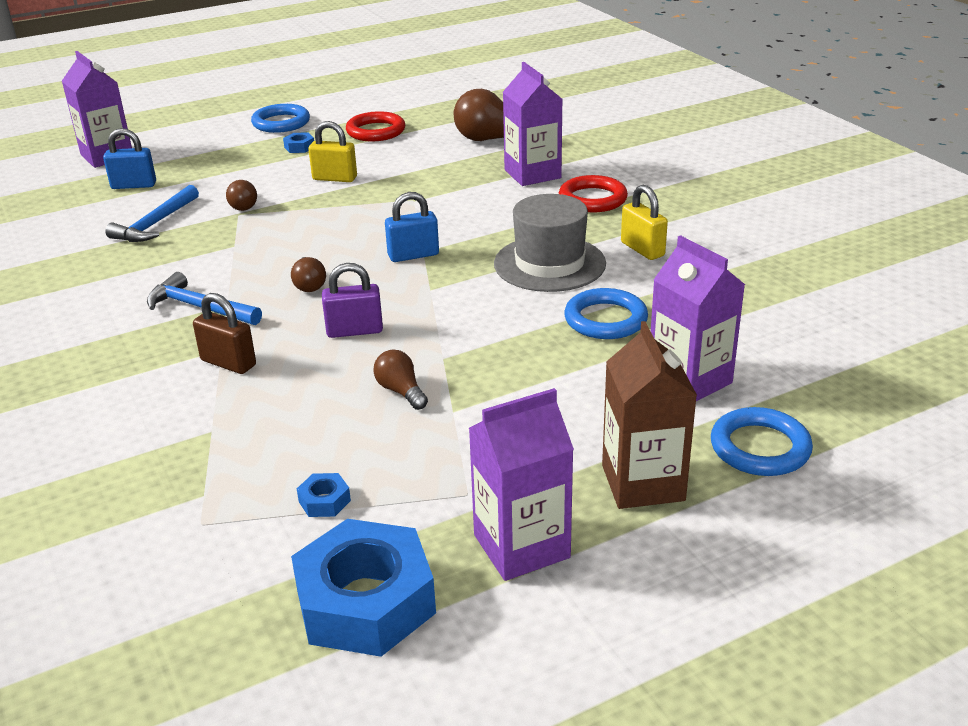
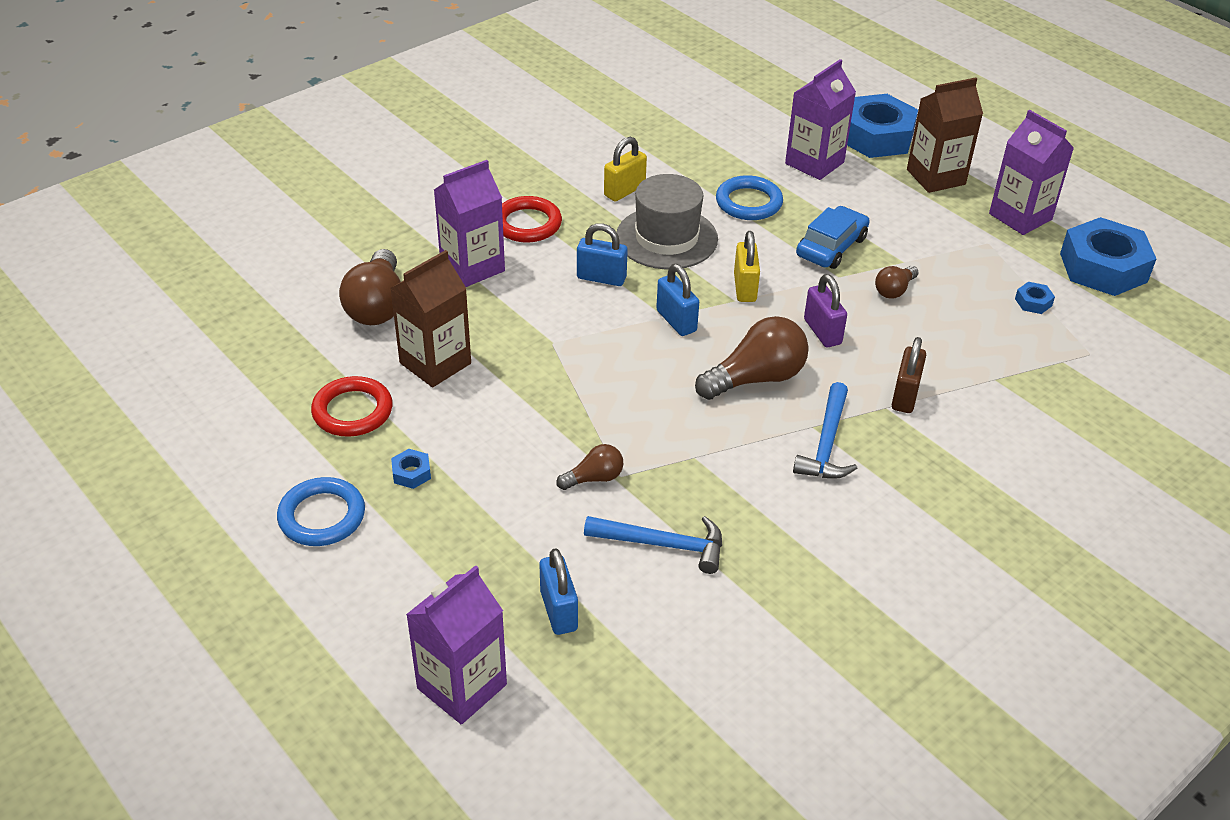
camera: 105 degrees left, 10 degrees up
brown light bulb [291,257,326,292] -> brown light bulb [695,316,809,400], size x1.87
yellow padlock [308,121,357,182] -> yellow padlock moved to [734,231,760,302]
blue ring [711,407,813,476] -> blue nut [847,94,918,158]
none -> brown carton [390,250,471,387]
none -> blue padlock [577,223,628,286]
none -> blue car [796,206,870,269]

